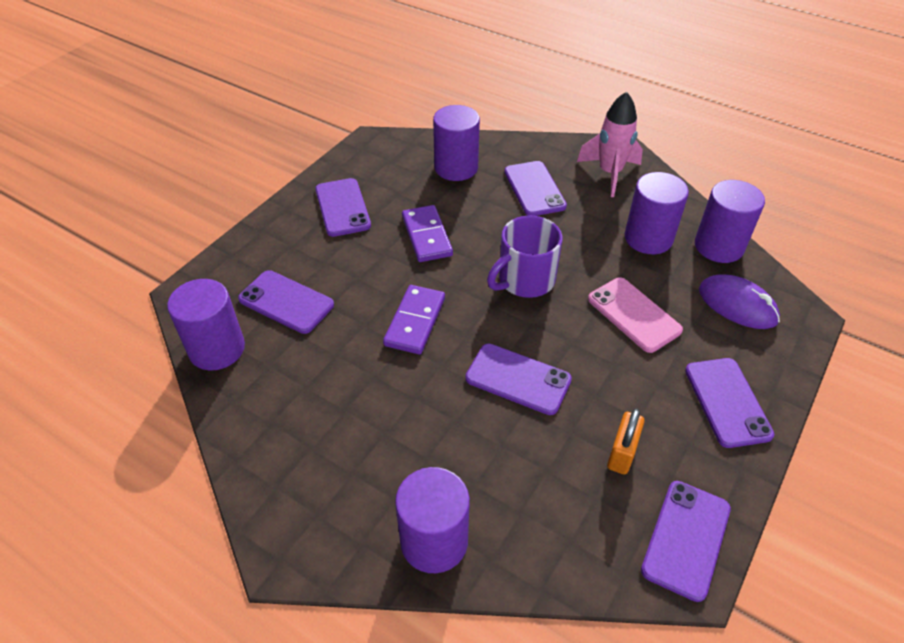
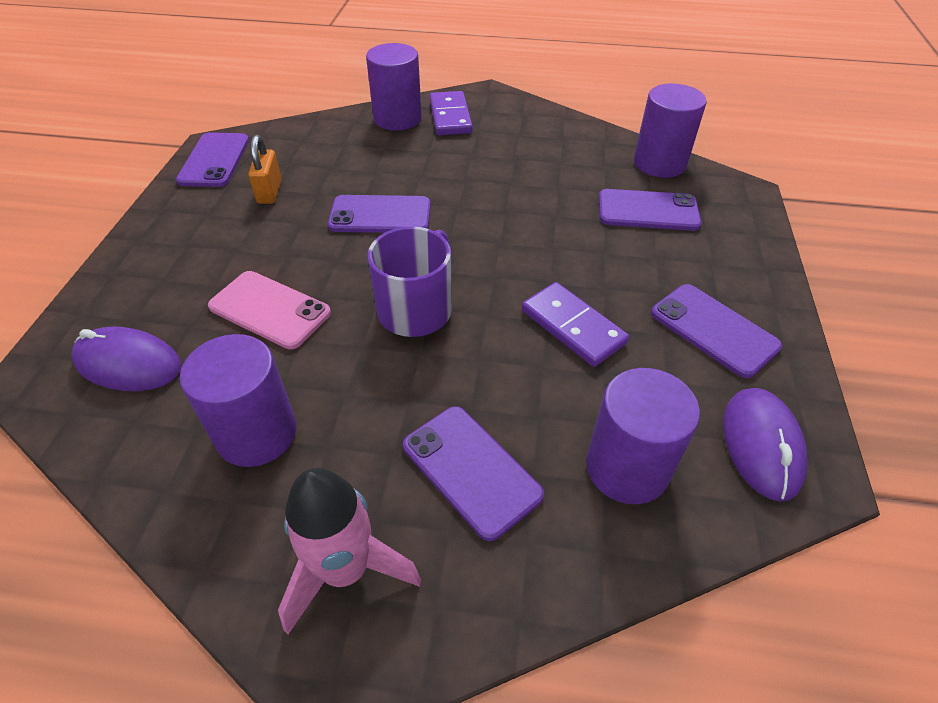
camera: 155 degrees right, 0 degrees up
purple domino [383,285,445,354] -> purple domino moved to [430,91,473,135]
purple phone [685,358,774,448] -> none
purple cylinder [695,180,765,263] -> none
none -> purple mouse [723,388,808,502]

